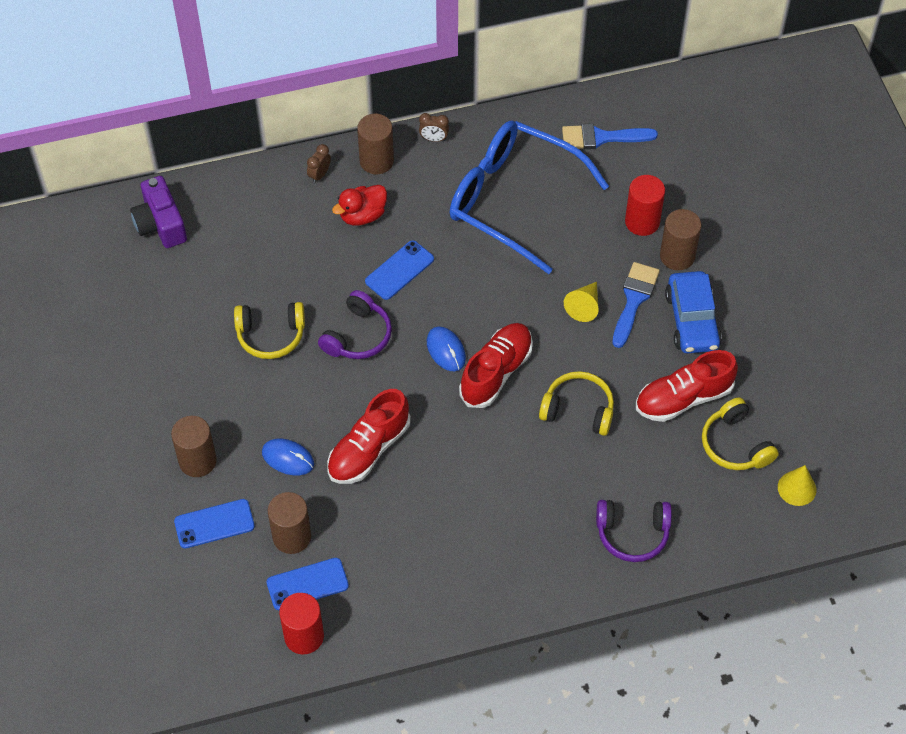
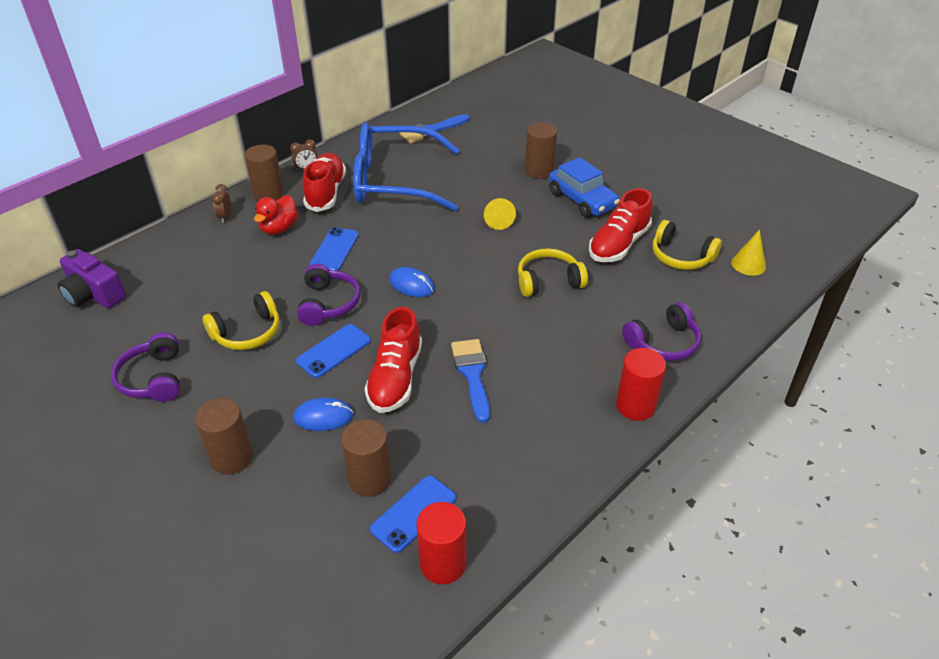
camera: 30 degrees left, 15 degrees down
blue phone [174,499,255,549] -> blue phone moved to [296,324,371,378]
red shoe [459,323,533,408] -> red shoe moved to [303,153,346,212]
blue brush [612,262,660,348] -> blue brush moved to [451,339,490,423]
red cylinder [625,175,665,236] -> red cylinder moved to [616,348,666,421]
none -> purple headphones [111,332,180,402]

